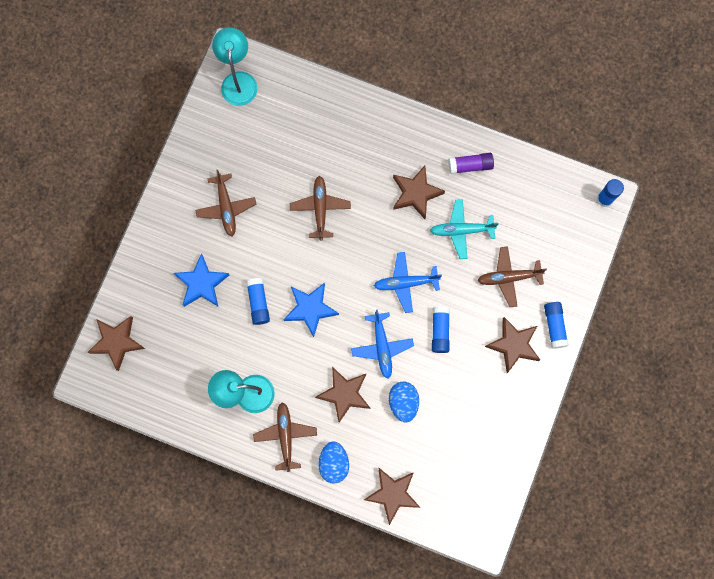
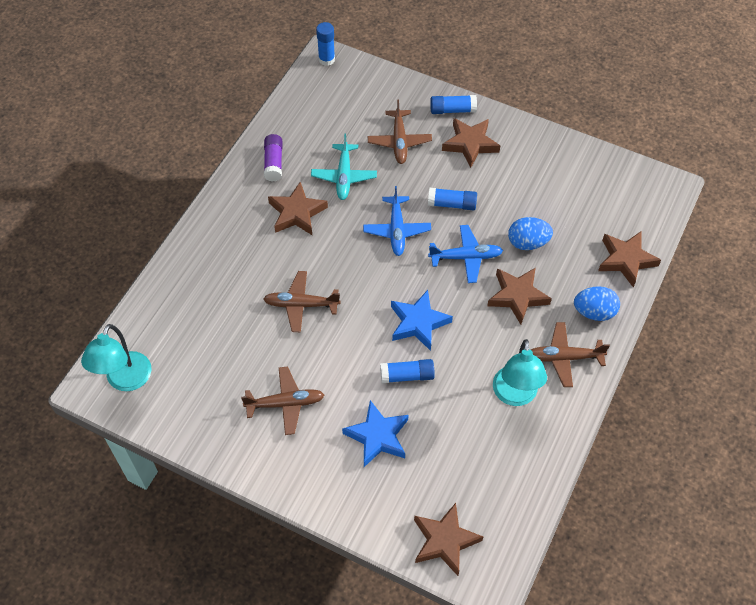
camera: 85 degrees left, 20 degrees down
turquoise lamp [212,27,257,106] -> turquoise lamp turned 75 degrees counterclockwise [81,324,152,391]

